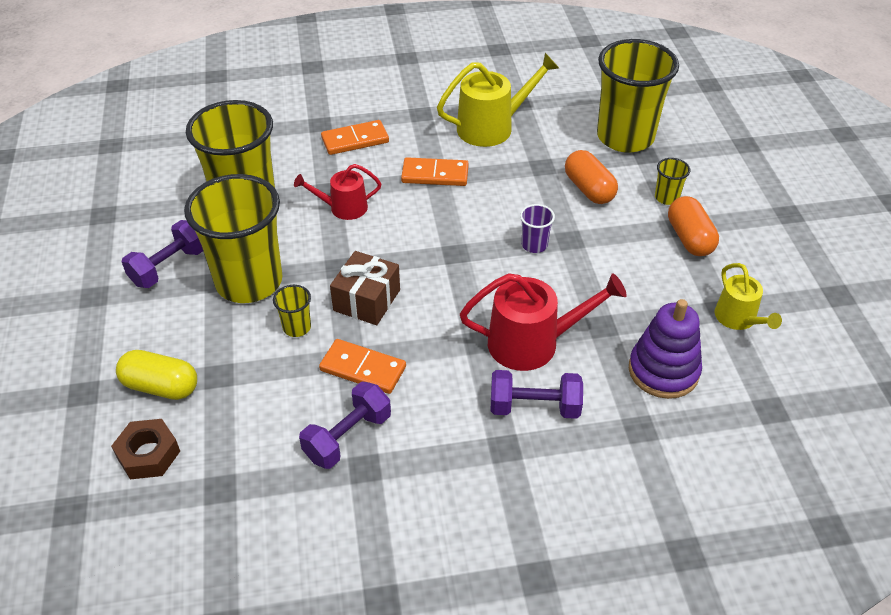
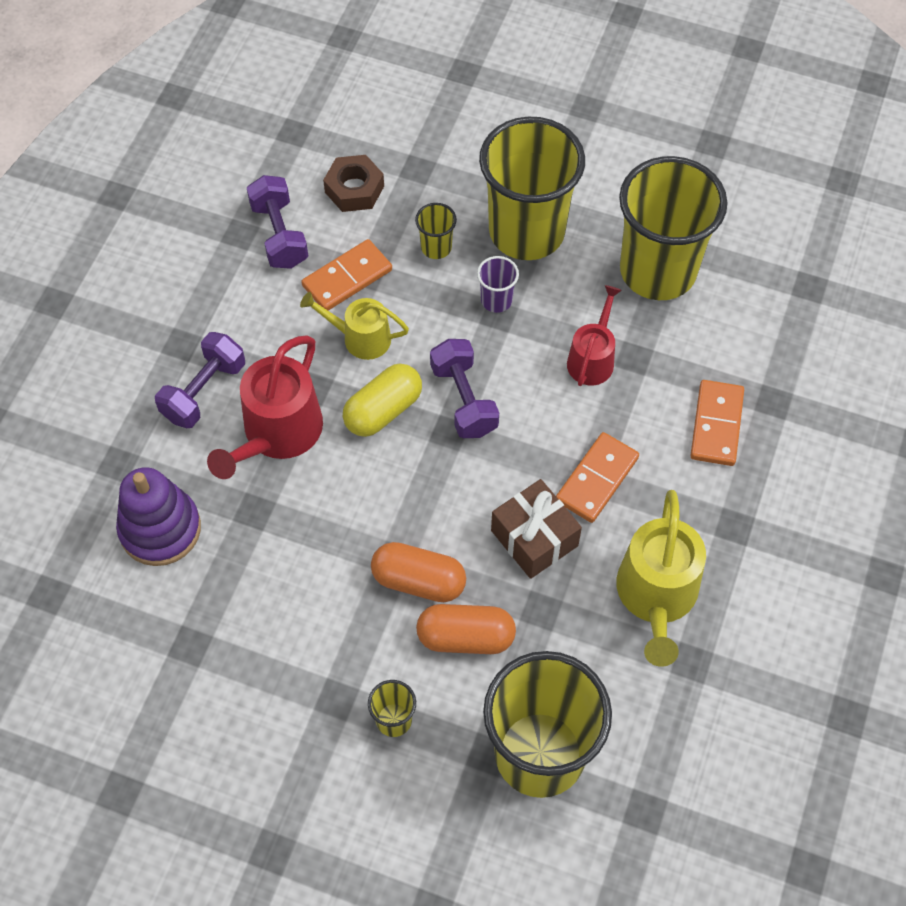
camera: 120 degrees right, 15 degrees up
brown nut [111,419,180,479] -> brown nut moved to [323,155,384,212]
yellow capsule [116,350,197,400] -> yellow capsule moved to [343,364,422,437]
purple dumbbell [122,220,203,288] -> purple dumbbell moved to [430,339,499,438]
brown gift [330,251,400,325] -> brown gift moved to [491,479,582,579]
purple cup [520,204,555,253] -> purple cup moved to [477,256,519,313]
orange capsule [668,196,719,256] -> orange capsule moved to [371,542,466,602]
yellow watering can [714,263,782,330] -> yellow watering can moved to [300,292,409,360]

